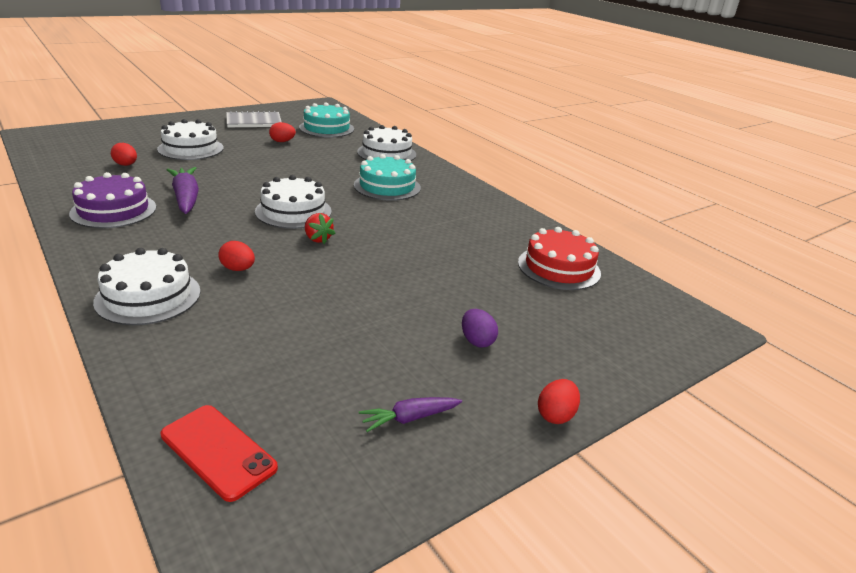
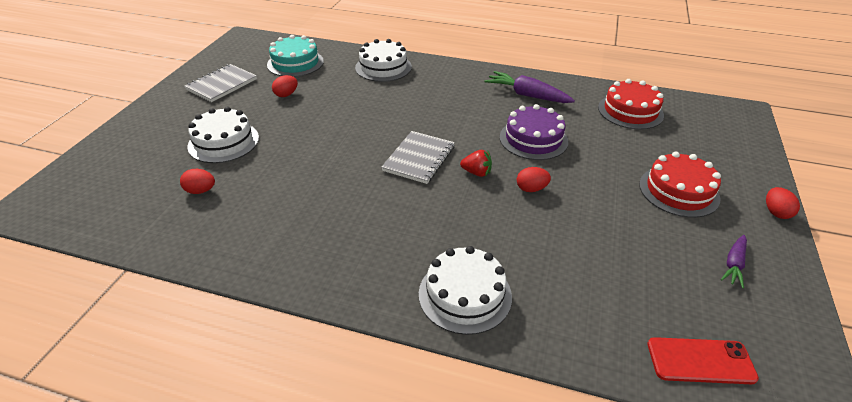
camera: 35 degrees left, 10 degrees up
purple cake [69,172,156,228] -> purple cake moved to [500,104,568,160]
purple carrot [166,167,199,214] -> purple carrot moved to [484,71,575,103]
red egg [218,241,255,271] -> red egg moved to [517,167,551,192]
white cake [255,175,332,229] -> grey notebook [381,131,455,184]
turquoise cake [354,154,421,201] -> none
purple egg [462,309,498,348] -> red cake [639,152,721,218]

